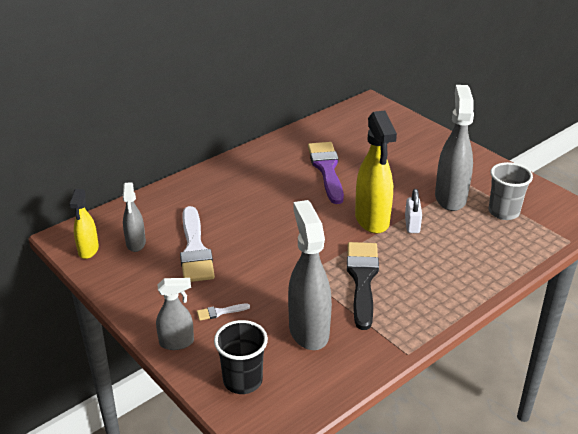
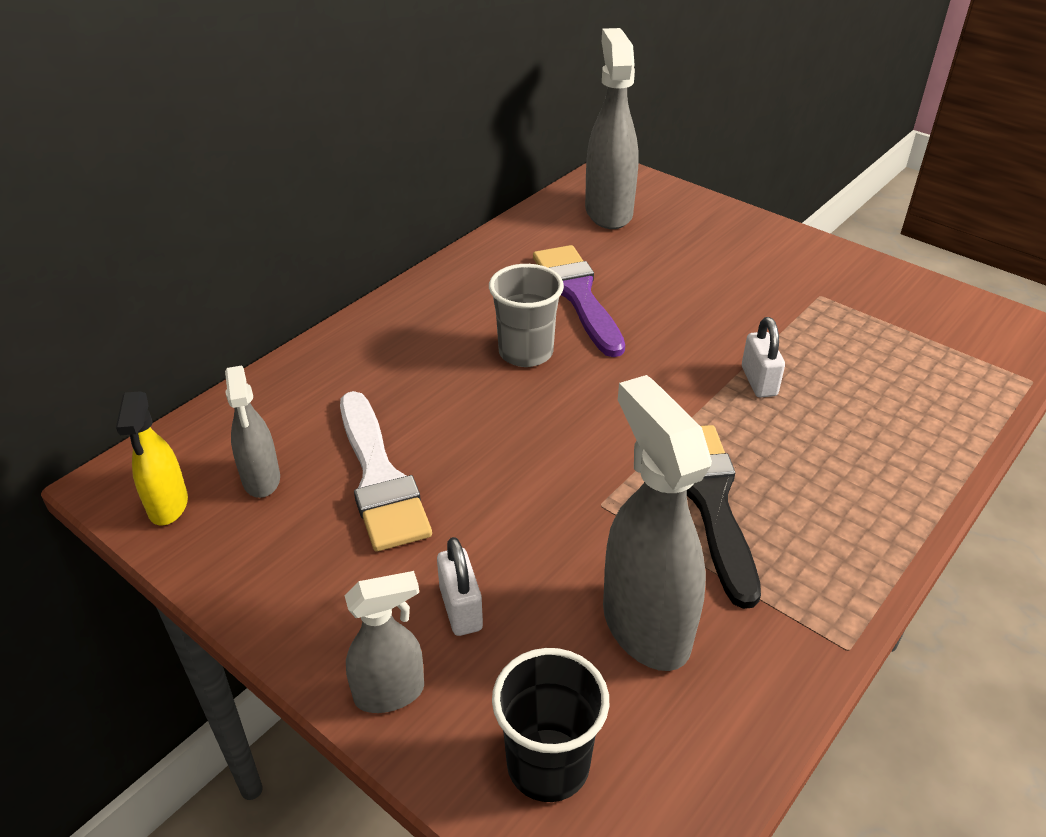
camera: 10 degrees left, 5 degrees up
white brush [197,303,250,321] -> white padlock [437,537,483,636]
yellow spray bottle [355,111,397,234] -> none
grey spray bottle [435,85,474,211] -> grey spray bottle moved to [585,28,639,229]
grey cup [489,162,533,220] -> grey cup moved to [489,264,564,367]

